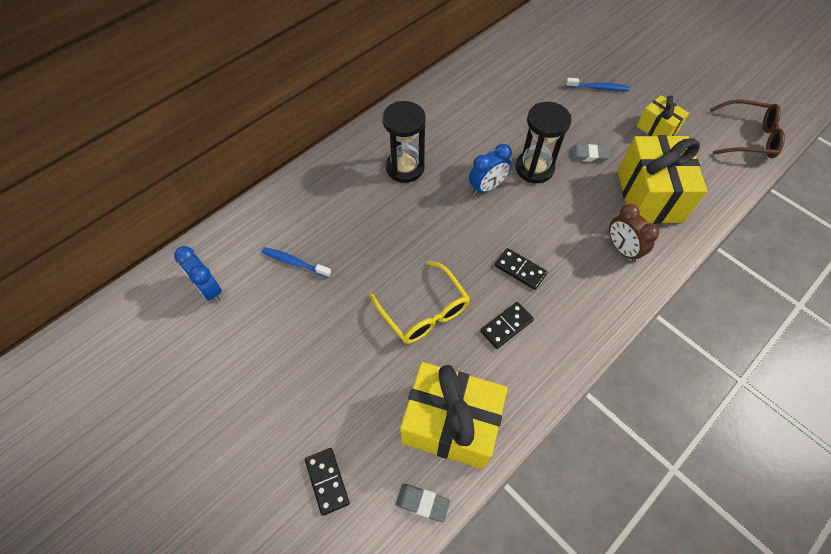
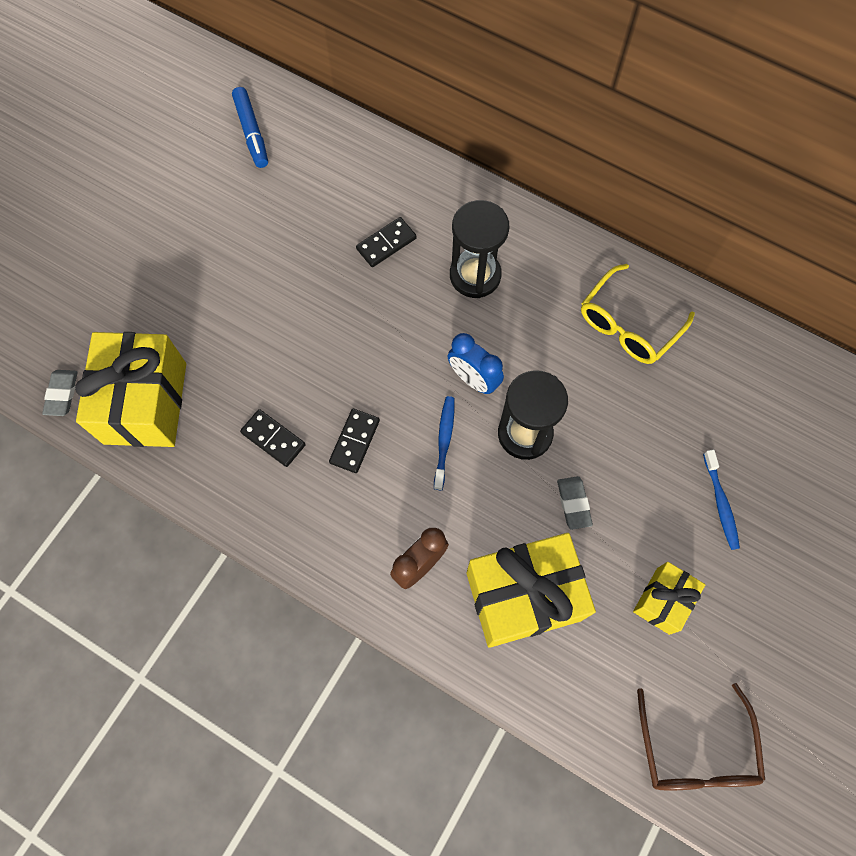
camera: 75 degrees right, 10 degrees up
blue clock [174,246,222,302] -> blue marker [232,87,268,168]
blue toothbrush [262,247,332,278] -> blue toothbrush moved to [434,396,454,490]
black domino [305,448,350,516] -> black domino moved to [356,217,417,267]
yellow glasses [370,261,470,344] -> yellow glasses moved to [581,264,695,364]

